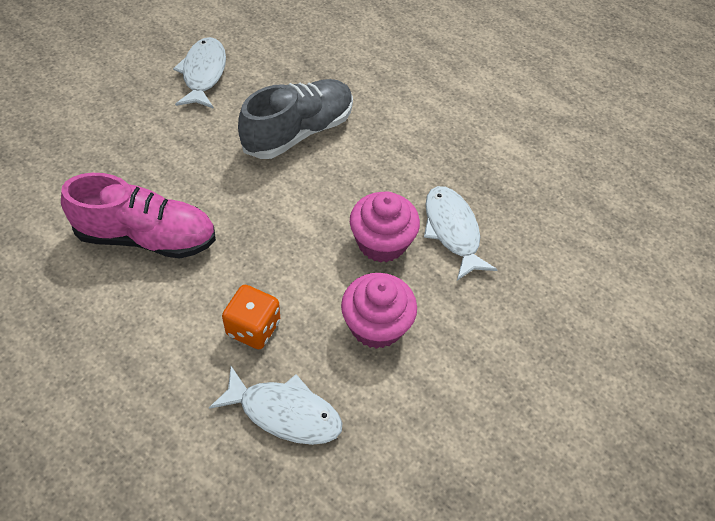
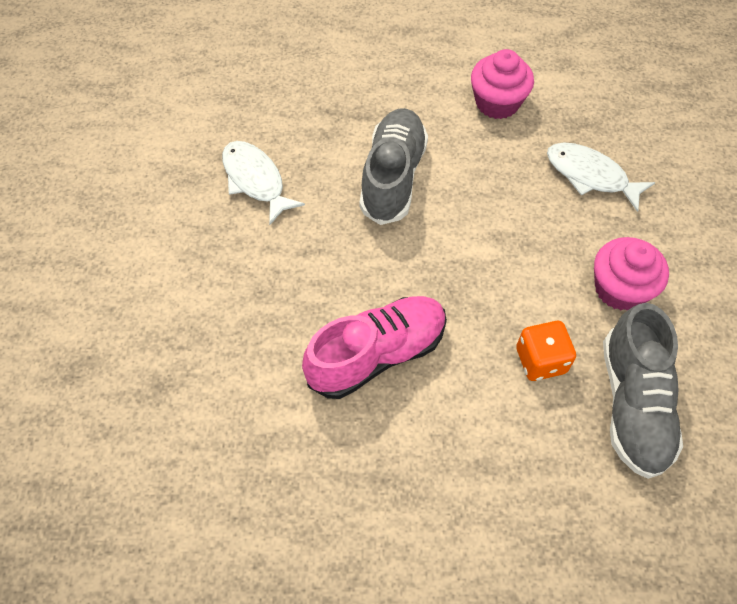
camera: 35 degrees left, 5 degrees up
white fish [209,366,342,445] -> grey shoe [603,303,683,479]
pink cupcake [350,192,420,263] -> pink cupcake moved to [471,49,534,119]

